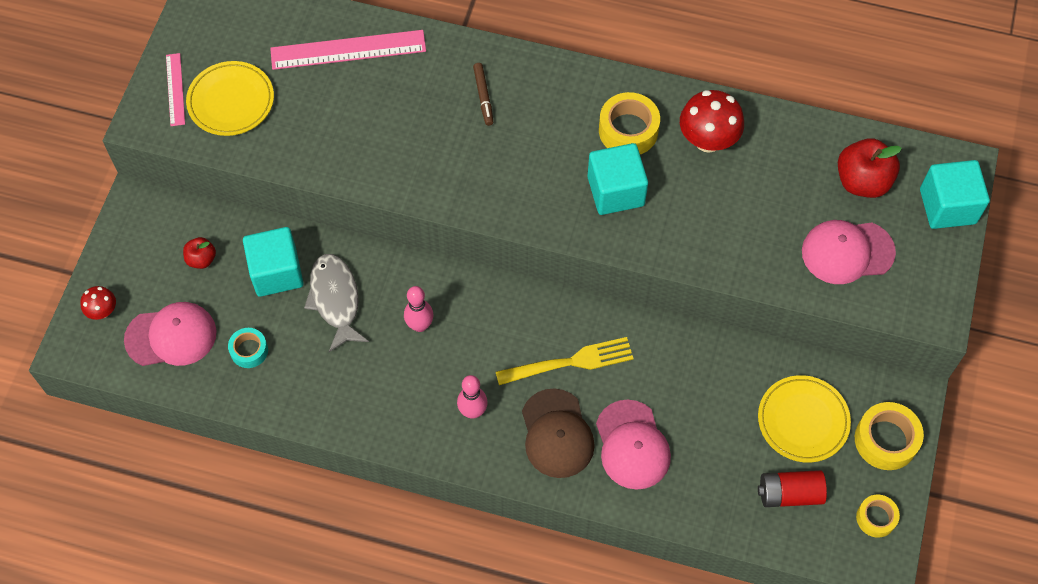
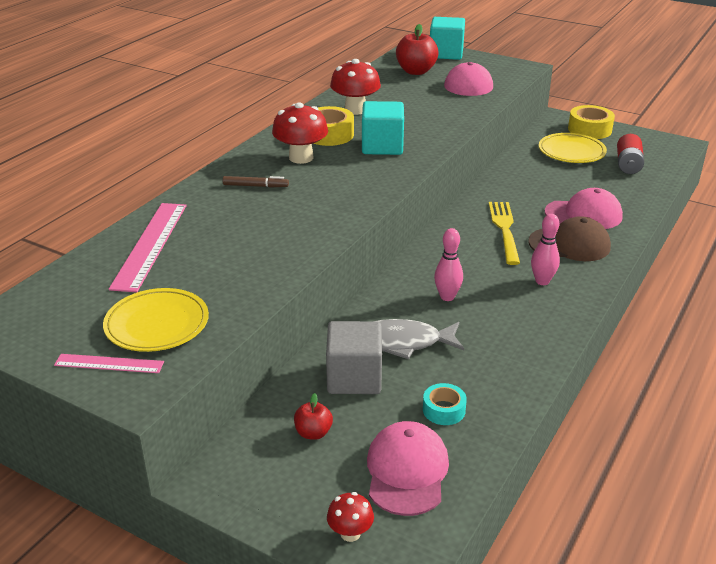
camera: 75 degrees left, 30 degrees down
turquoise cube [243,227,304,297] -> grey cube [326,321,382,394]
yellow tape [856,495,900,538] -> none
none -> red mushroom [272,102,328,164]

